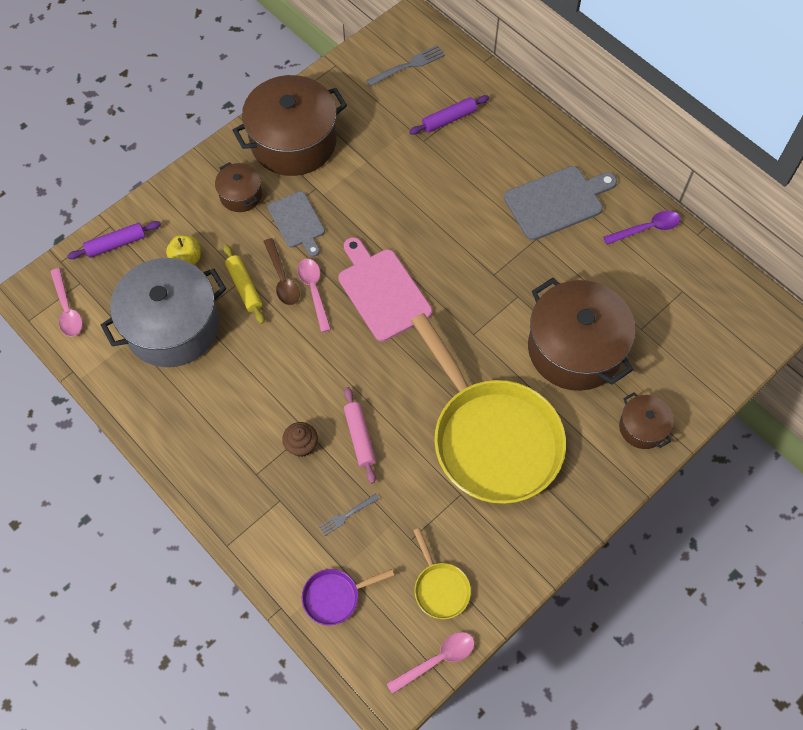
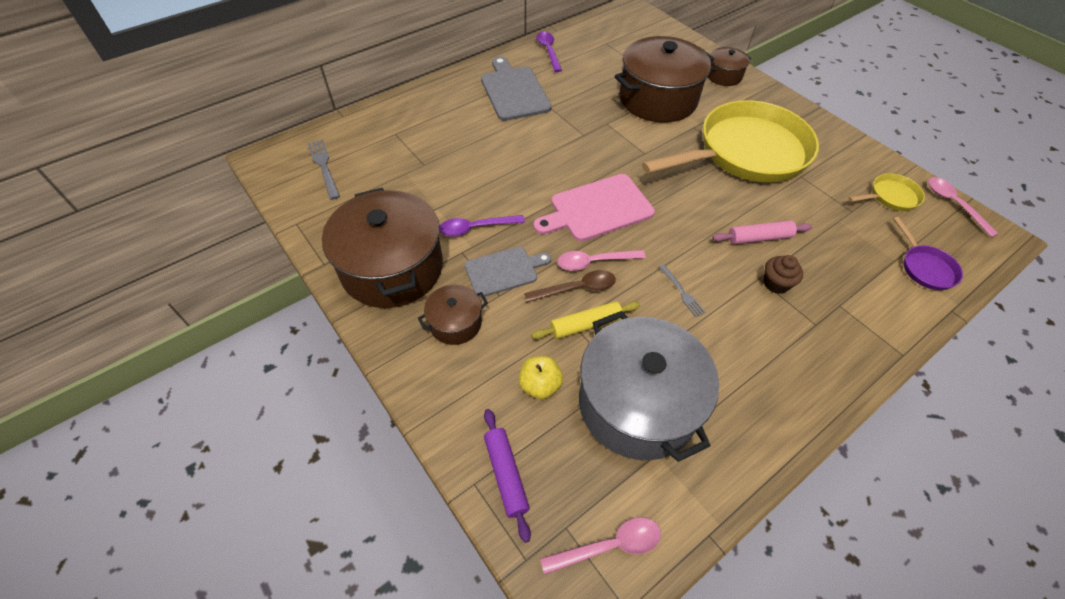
camera: 85 degrees left, 10 degrees down
grey fork [319,494,379,536] -> grey fork moved to [659,264,706,317]
purple rolling pin [409,95,489,135] -> none
none -> purple spoon [440,215,525,237]

